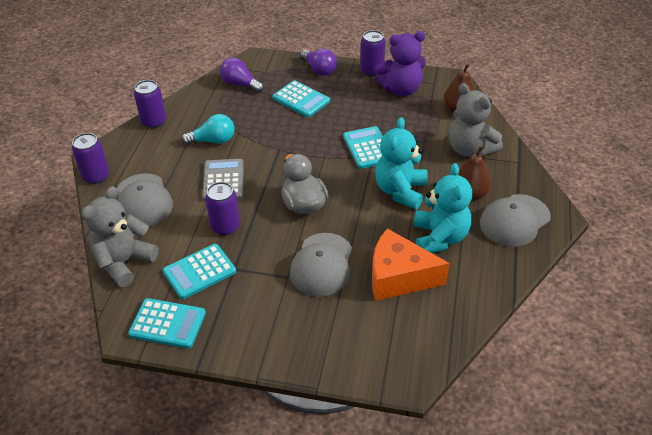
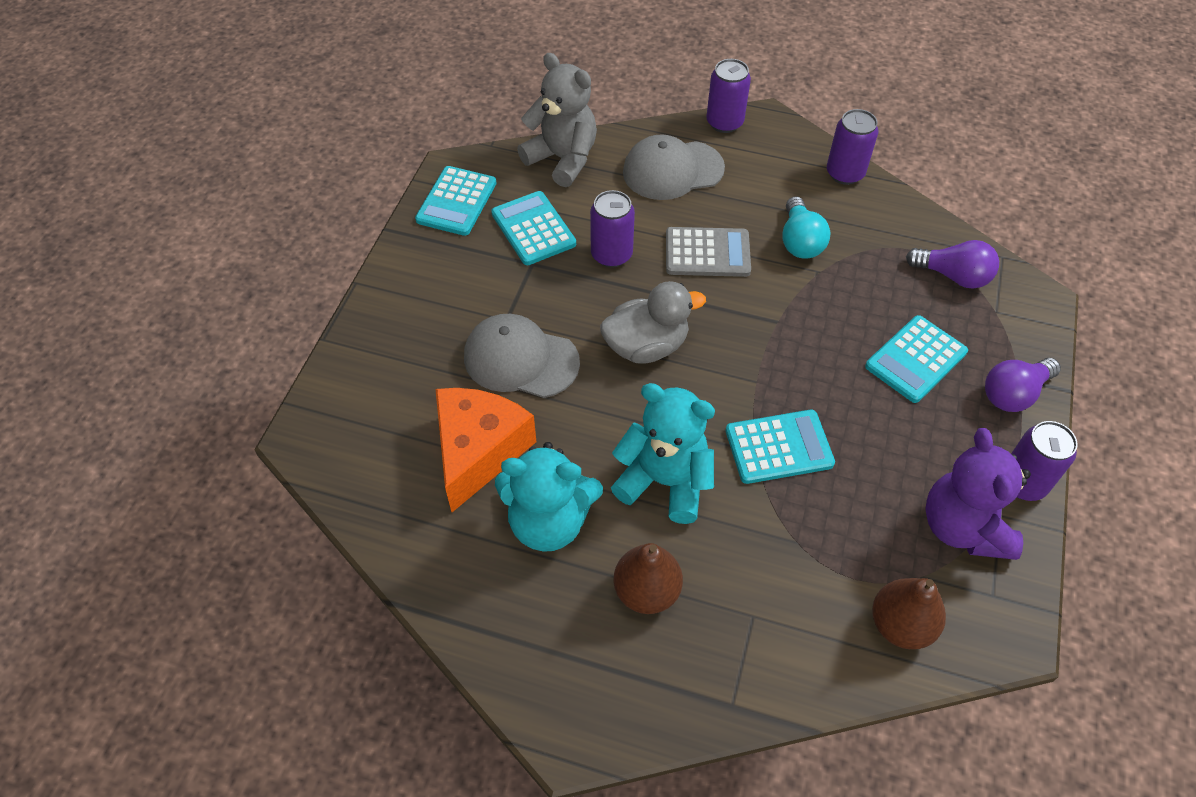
camera: 95 degrees right, 10 degrees up
purple light bulb [220,58,264,93] -> purple light bulb turned 75 degrees clockwise [906,240,999,289]
grey teddy bear [449,83,503,157] -> none
grey cap [480,194,551,247] -> none

